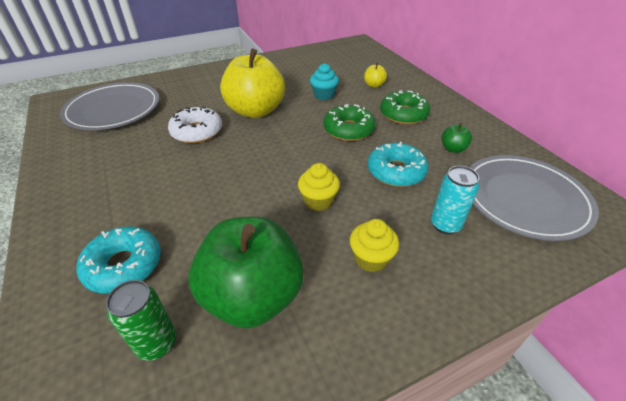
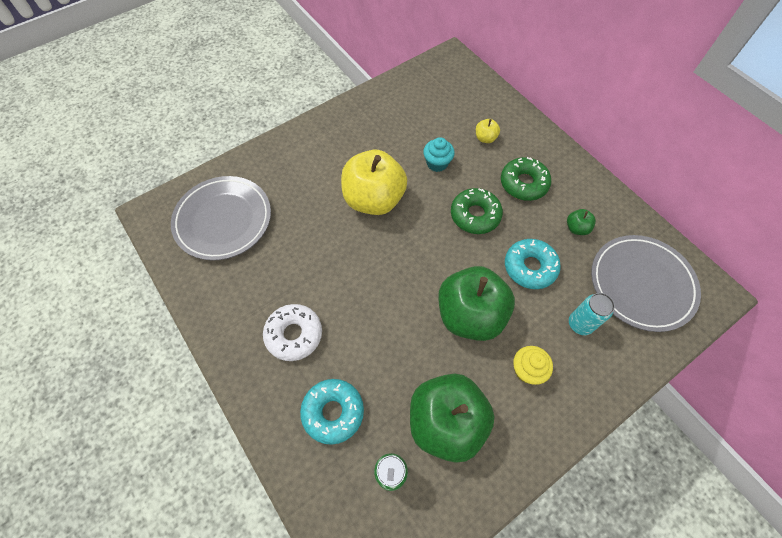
camera: 10 degrees left, 20 degrees up
white donut [168,107,222,143] -> white donut moved to [263,304,322,361]
yellow cupcake [298,163,340,211] -> green apple [439,266,515,341]

